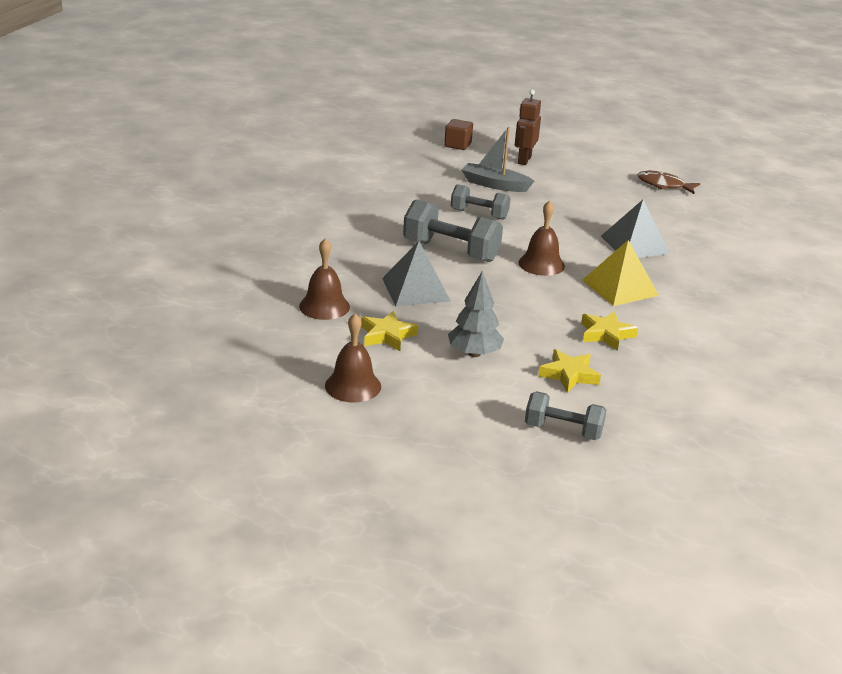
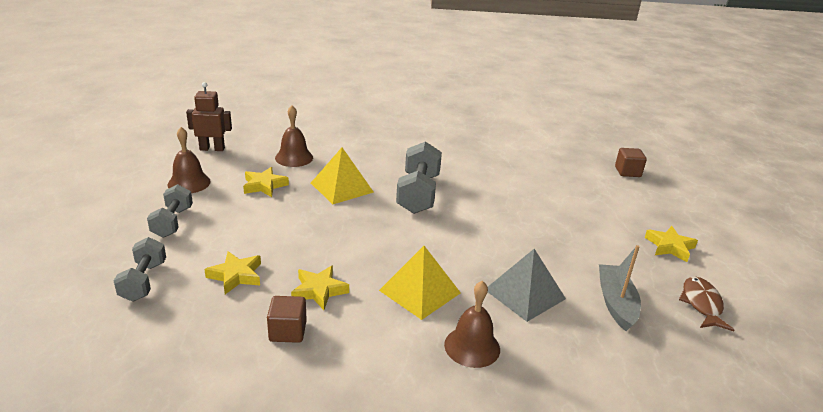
camera: 70 degrees right, 0 degrees up
grey pyramid [382,241,450,306] -> yellow pyramid [311,148,373,204]
grey tree [448,271,504,357] -> none
grey dumbbell [451,184,510,220] -> grey dumbbell moved to [147,184,193,238]
grey boat [462,127,534,192] -> grey boat moved to [599,245,641,331]
brown robot [515,90,541,165] -> brown robot moved to [186,82,232,151]
brown bell [518,200,565,276] -> brown bell moved to [444,281,500,368]
none -> brown cube [267,296,307,343]
none -> yellow star [645,226,698,262]

